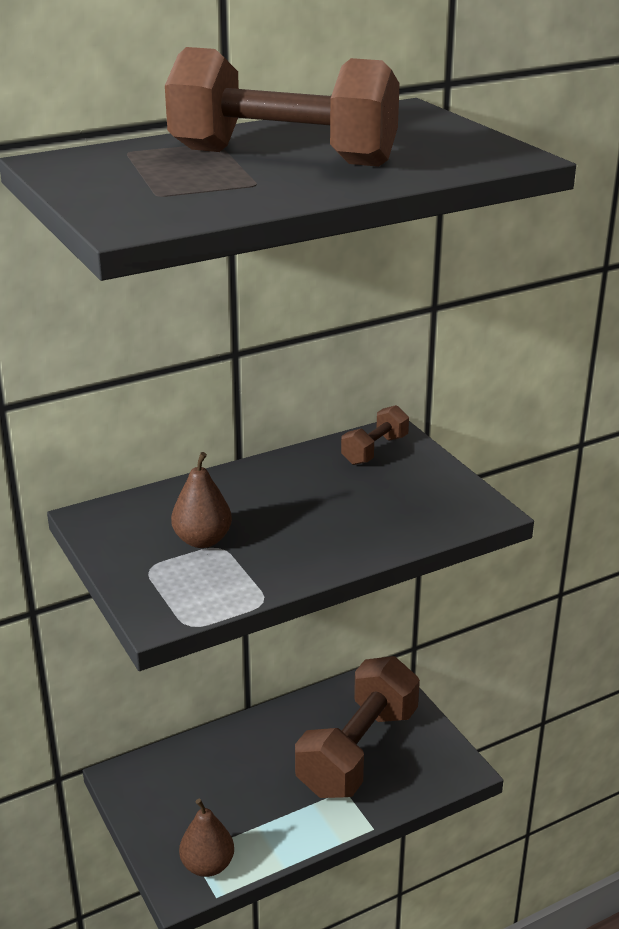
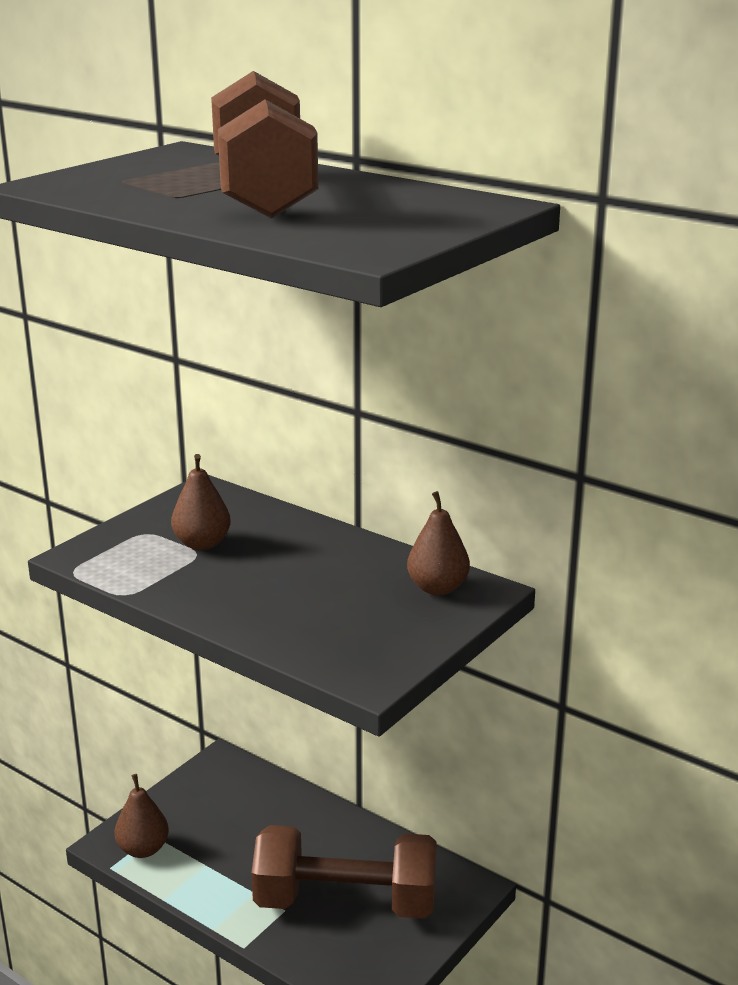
camera: 65 degrees right, 5 degrees down
brown dumbbell [341,405,409,465] -> brown pear [407,491,470,595]

